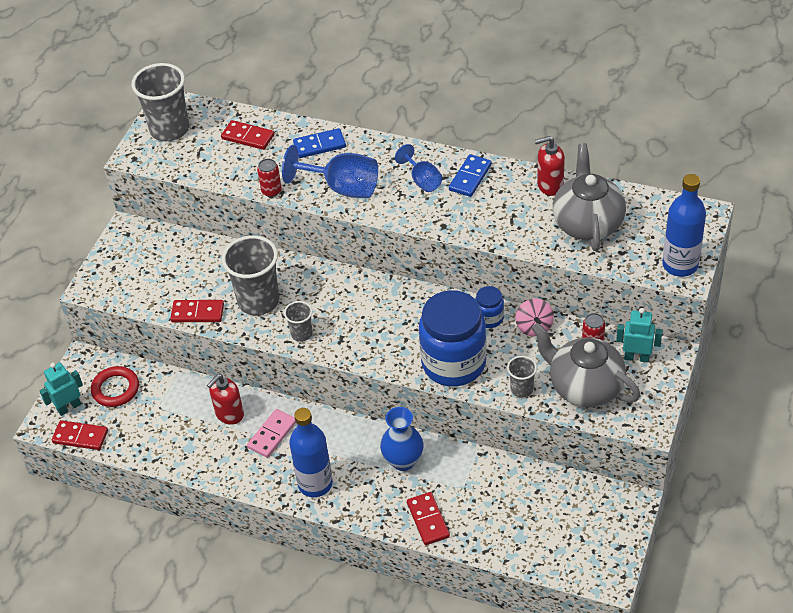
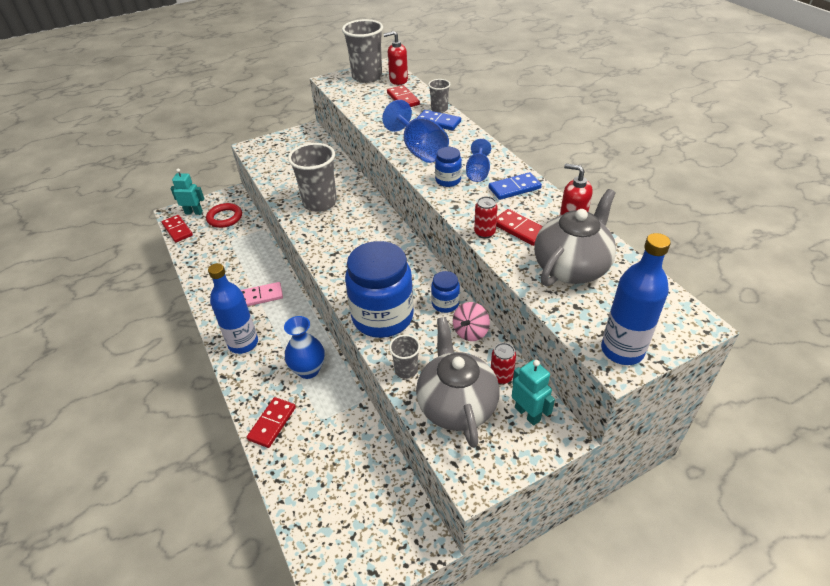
camera: 40 degrees right, 5 degrees down
red domino [170,300,224,322] -> red domino moved to [496,209,543,246]
red soap dispenser [207,374,244,425] -> red soap dispenser moved to [384,31,408,85]
red can [257,159,282,197] -> red can moved to [474,196,498,238]
grey cup [284,301,313,342] -> grey cup moved to [428,79,450,113]
none -> blue jar [435,147,462,187]

